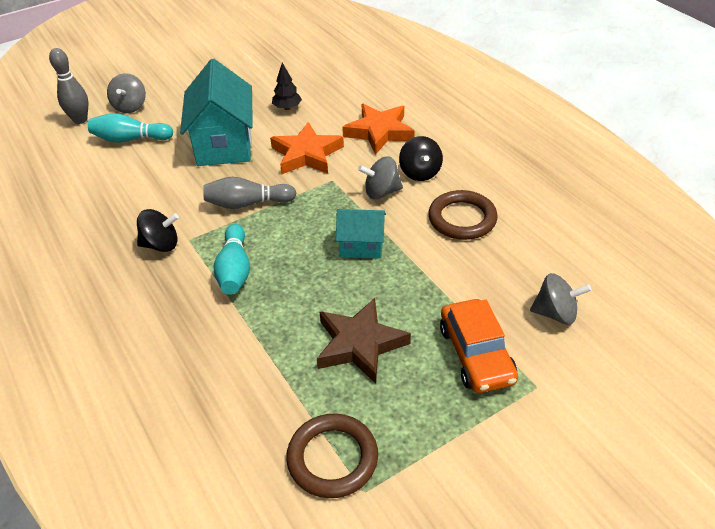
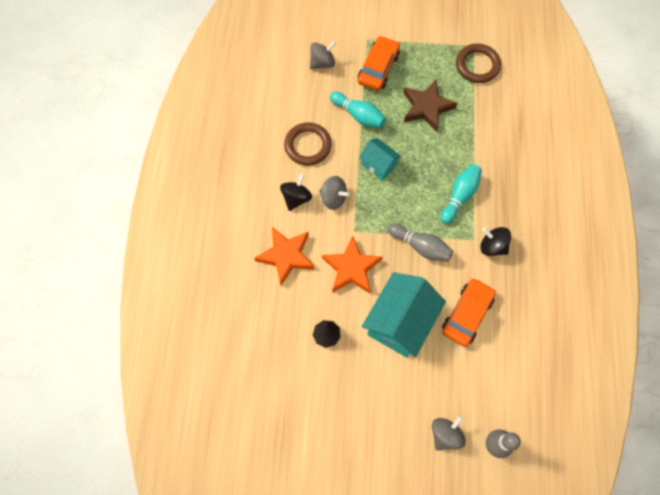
camera: 145 degrees left, 25 degrees up
turquoise bowling pin [88,113,173,143] -> turquoise bowling pin moved to [330,91,386,128]
grey spinning top [530,273,592,325] -> grey spinning top turned 105 degrees clockwise [310,41,336,69]
none -> orange car [442,278,496,347]

